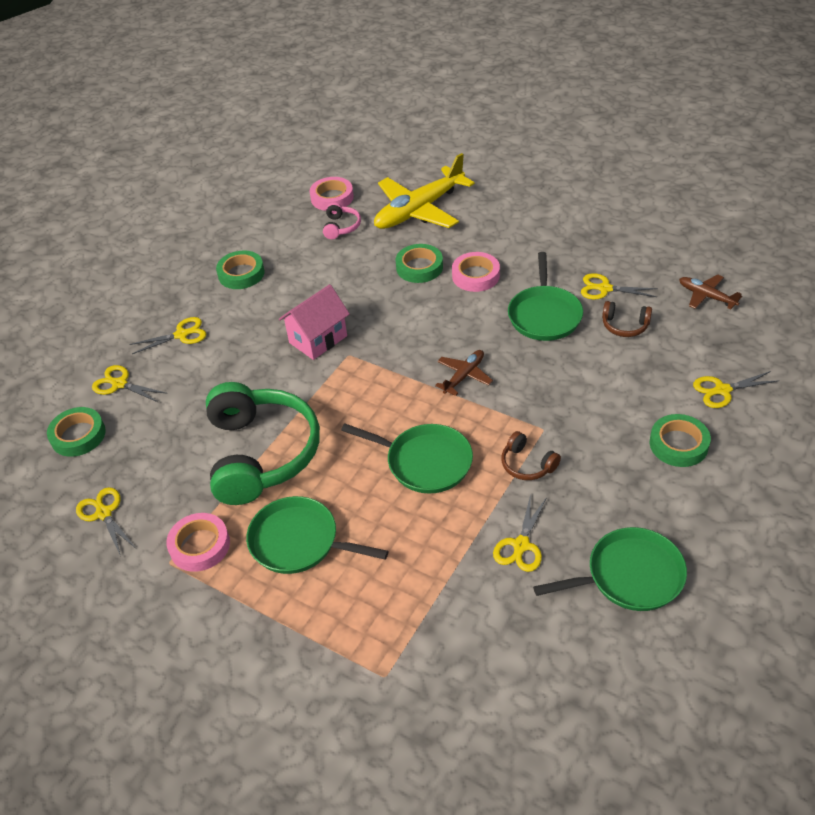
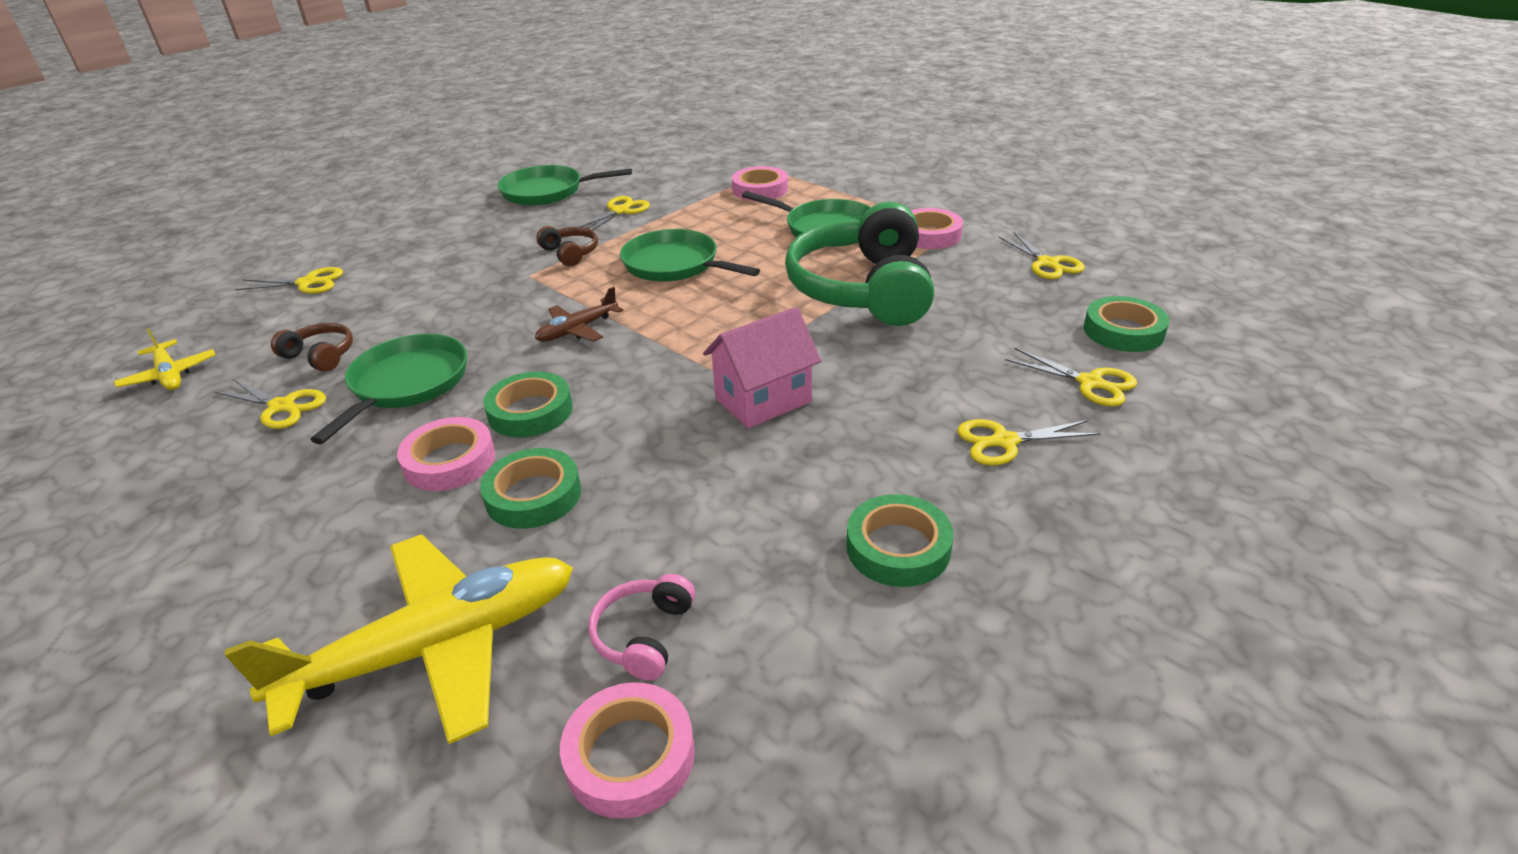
camera: 170 degrees left, 10 degrees down
green tape [650,414,711,467] -> green tape moved to [483,372,573,438]
brown plane [679,274,742,310] -> yellow plane [114,328,216,390]
none -> pink tape [732,166,788,201]

